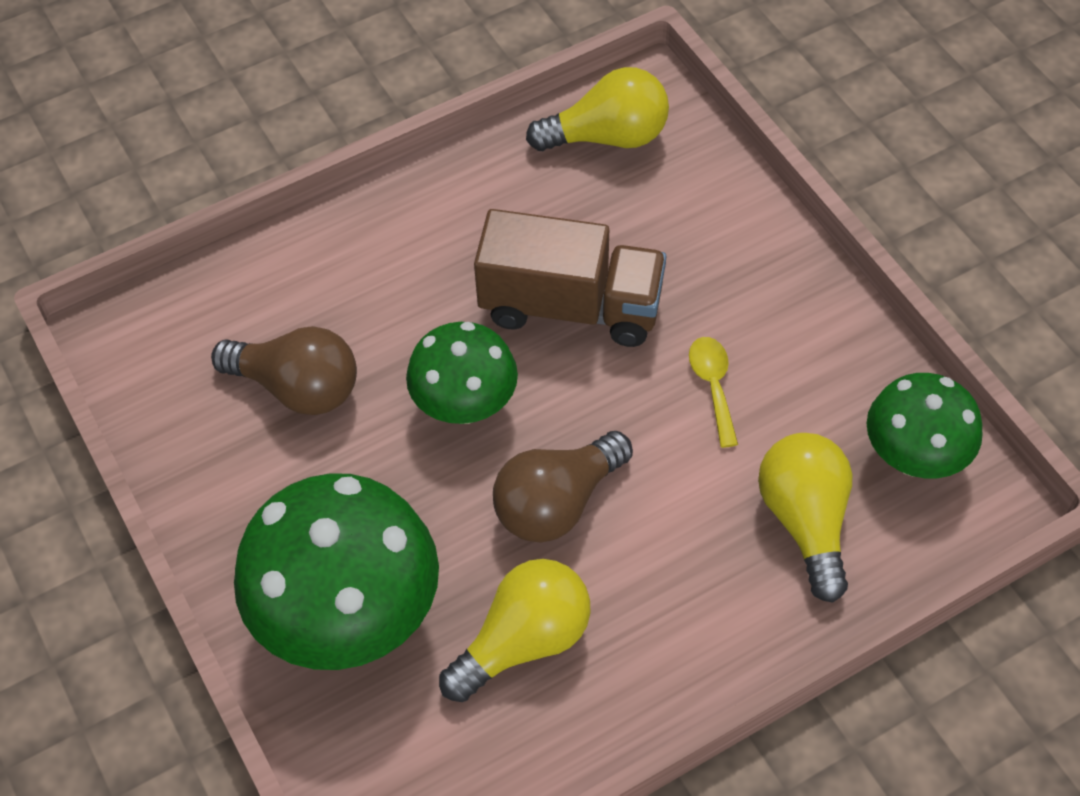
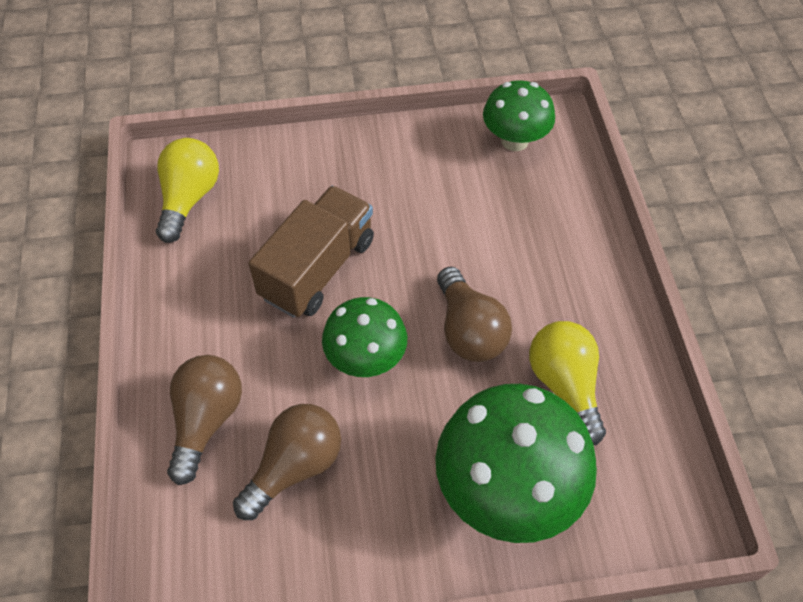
camera: 70 degrees left, 0 degrees up
yellow spoon [689,337,738,448] -> none
yellow light bulb [758,433,852,603] -> none
none -> brown light bulb [167,355,242,485]

